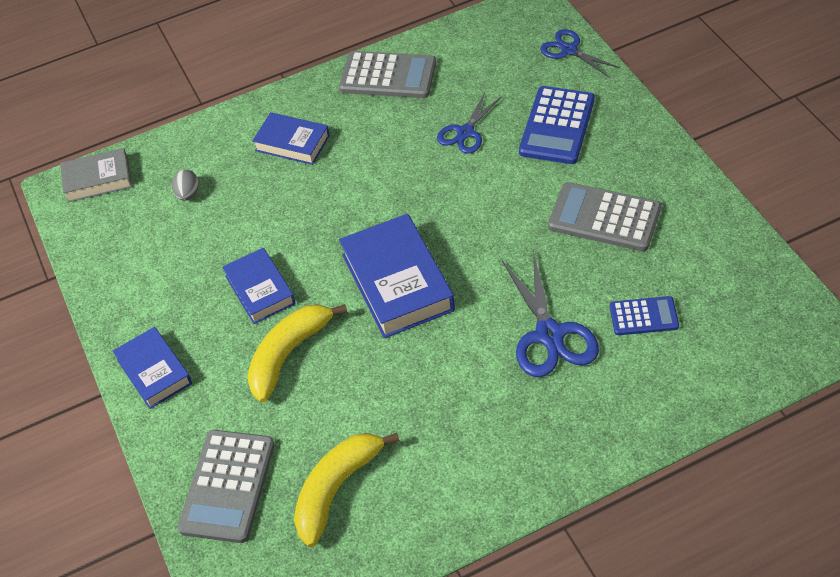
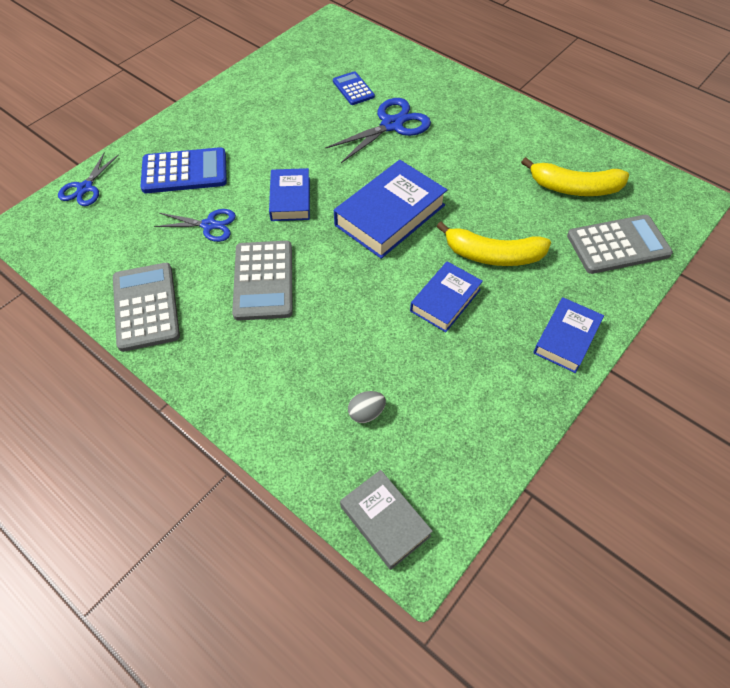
camera: 120 degrees left, 5 degrees up
blue book [252,112,330,165] -> blue book moved to [269,168,310,221]
grey calculator [548,182,661,251] -> grey calculator moved to [232,241,292,320]

